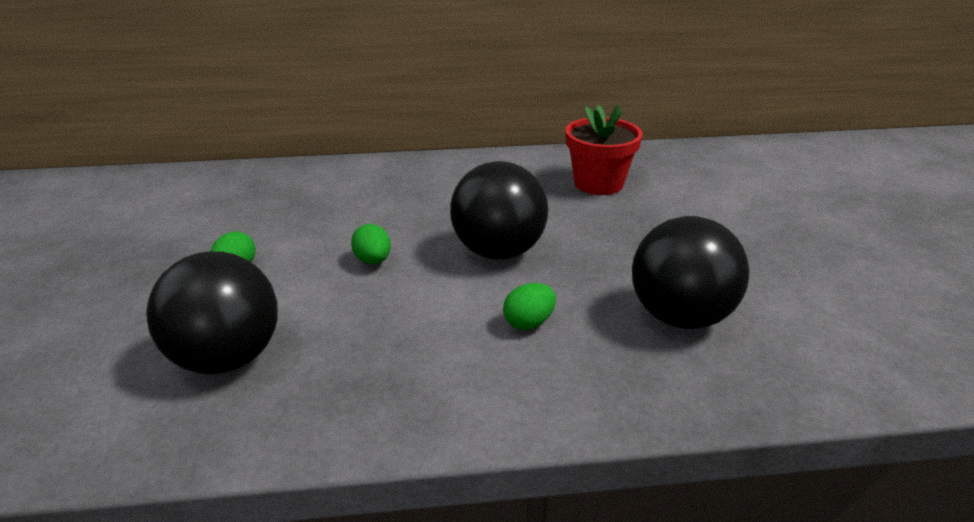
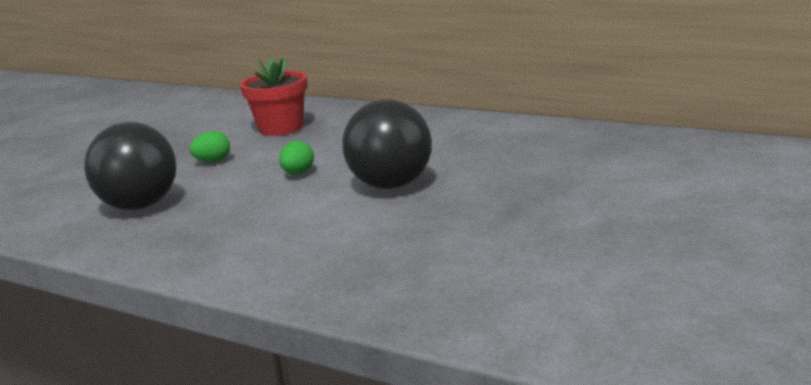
camera: 40 degrees right, 10 degrees down
green egg [503,283,556,330] -> none
red flower pot [565,105,643,195] -> red flower pot moved to [240,58,307,136]
black ball [632,216,749,329] -> none

